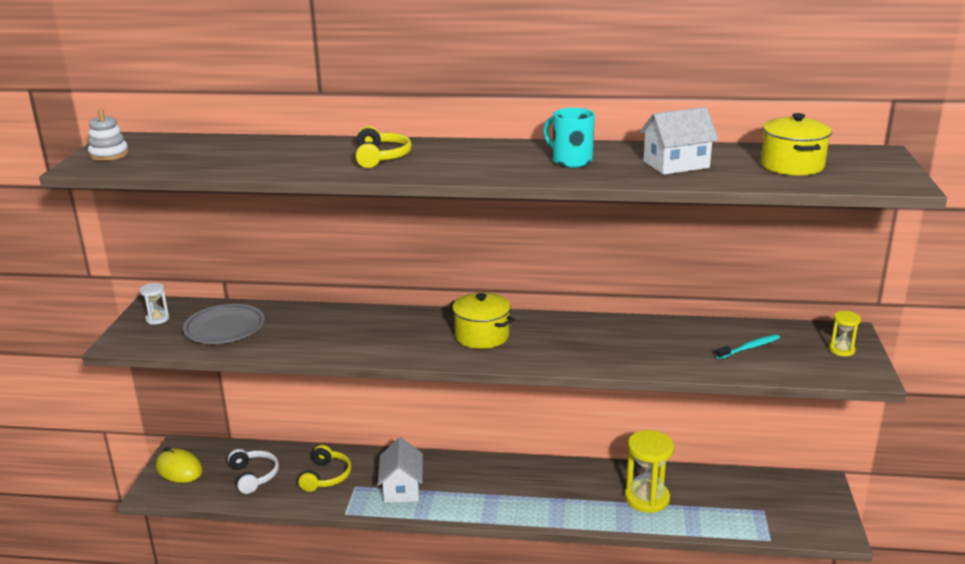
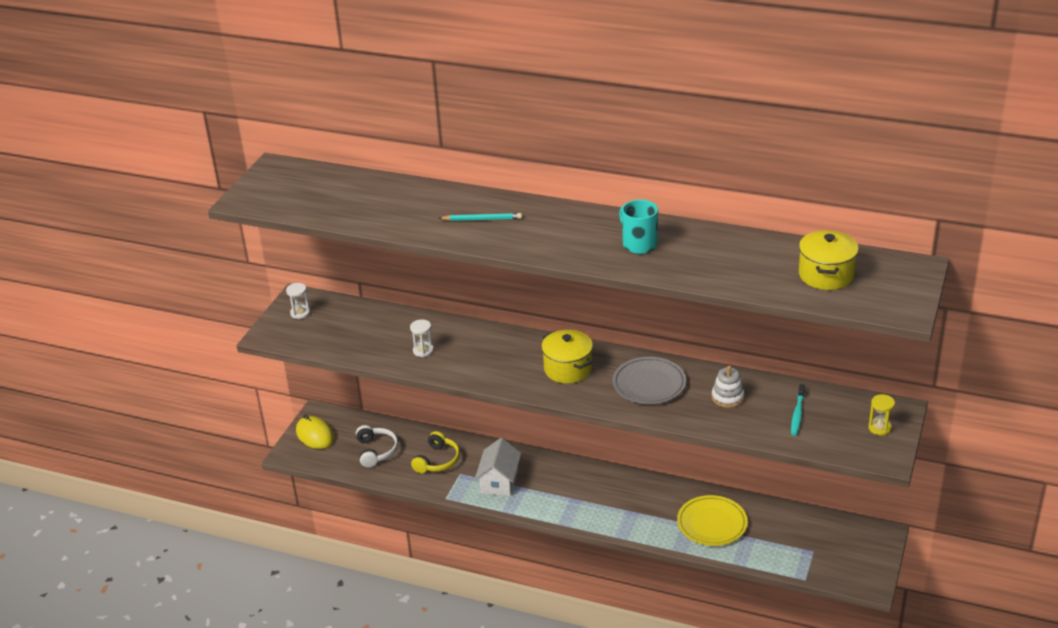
camera: 15 degrees right, 10 degrees up
white stacking toy [88,109,129,161] -> white stacking toy moved to [712,365,745,408]
grey plate [183,304,265,344] -> grey plate moved to [612,357,686,404]
yellow headphones [355,126,412,168] -> turquoise pencil [438,213,522,221]
yellow hourglass [625,430,674,513] -> yellow plate [677,495,748,546]
white house [640,107,718,175] -> none
turquoise toothbrush [716,334,780,359] -> turquoise toothbrush turned 120 degrees clockwise [791,384,805,436]
none -> white hourglass [410,319,434,357]

